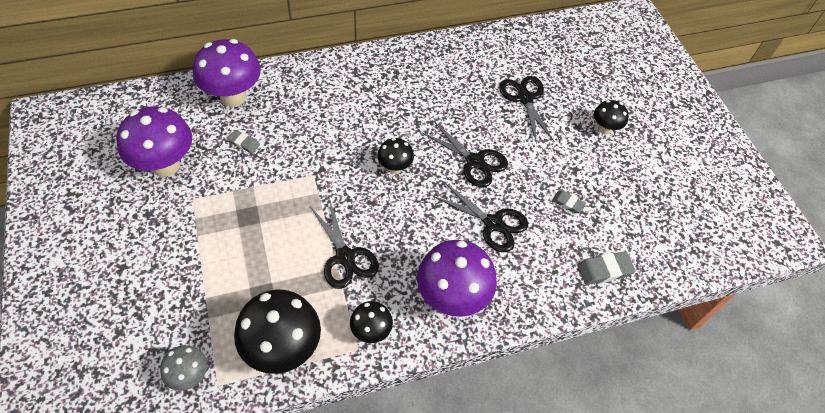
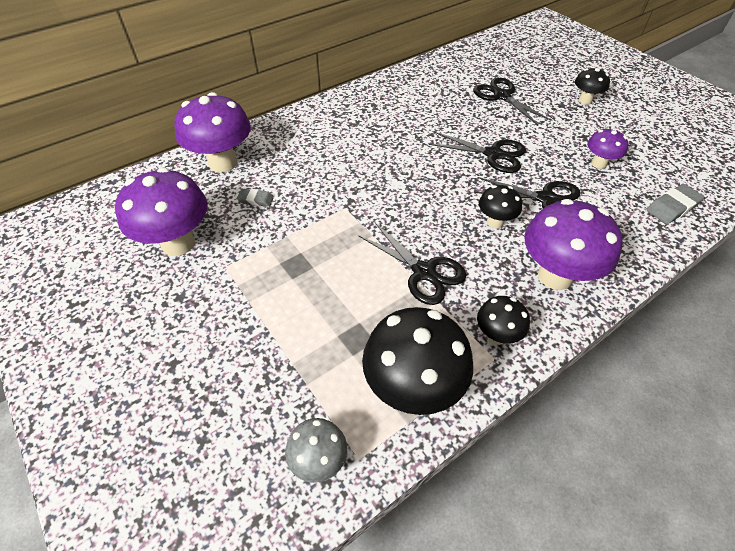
camera: 15 degrees left, 5 degrees down
black mushroom [377,138,414,174] -> black mushroom moved to [479,185,522,228]
grey eraser [552,190,586,213] -> purple mushroom [587,128,628,169]

